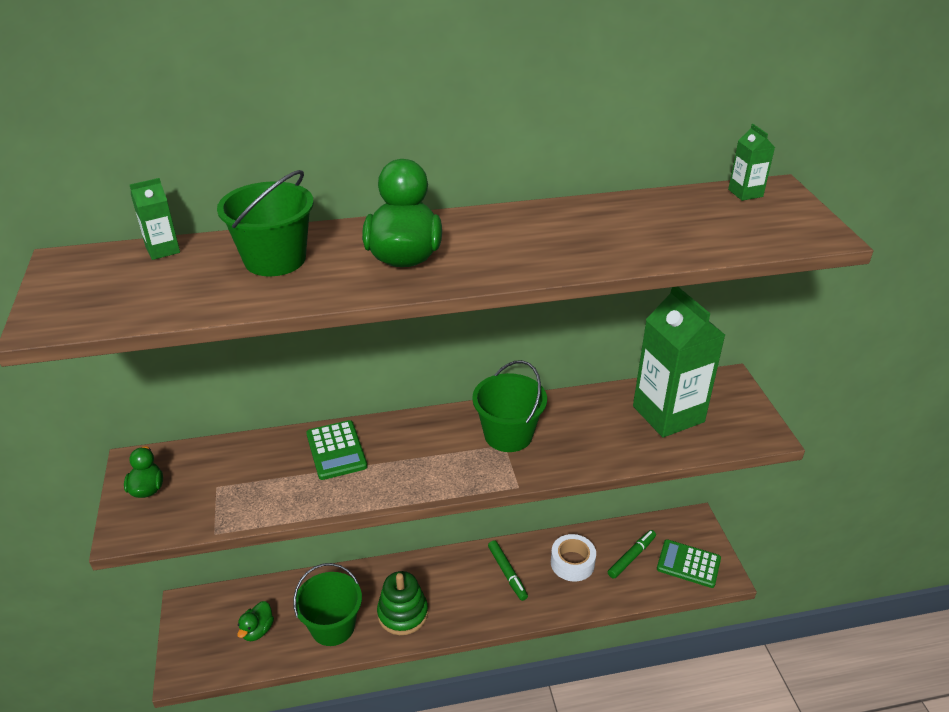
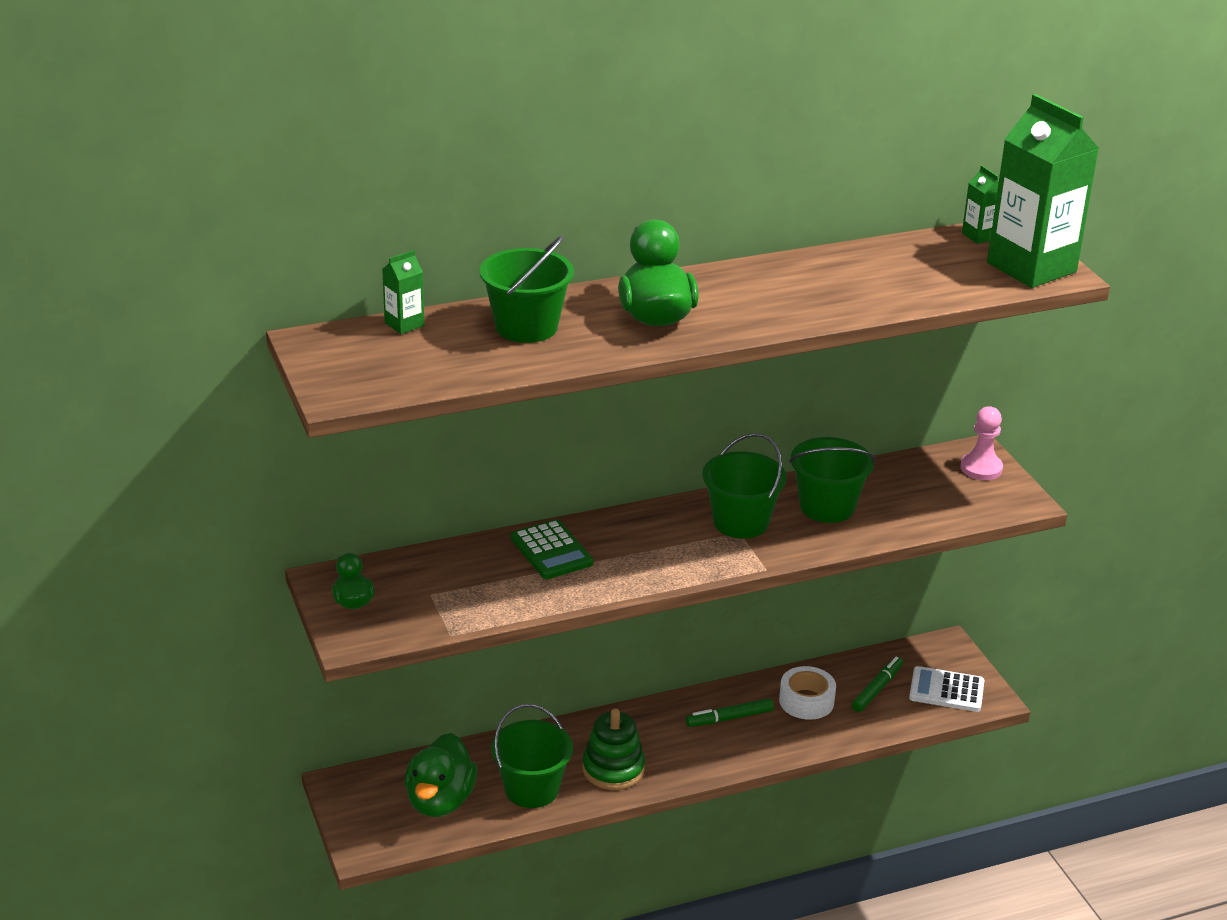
camera: 10 degrees left, 5 degrees down
green duck [237,601,274,641] -> green duck [405,733,477,817], size x1.84
green marker [488,540,528,601] -> green marker turned 105 degrees clockwise [686,698,774,727]
green carton [633,287,725,438] -> green carton moved to [987,94,1099,288]
green calculator [657,539,721,588] -> white calculator [909,666,984,712]
none -> green bucket [789,437,875,523]
none -> pink pawn [960,406,1003,480]

